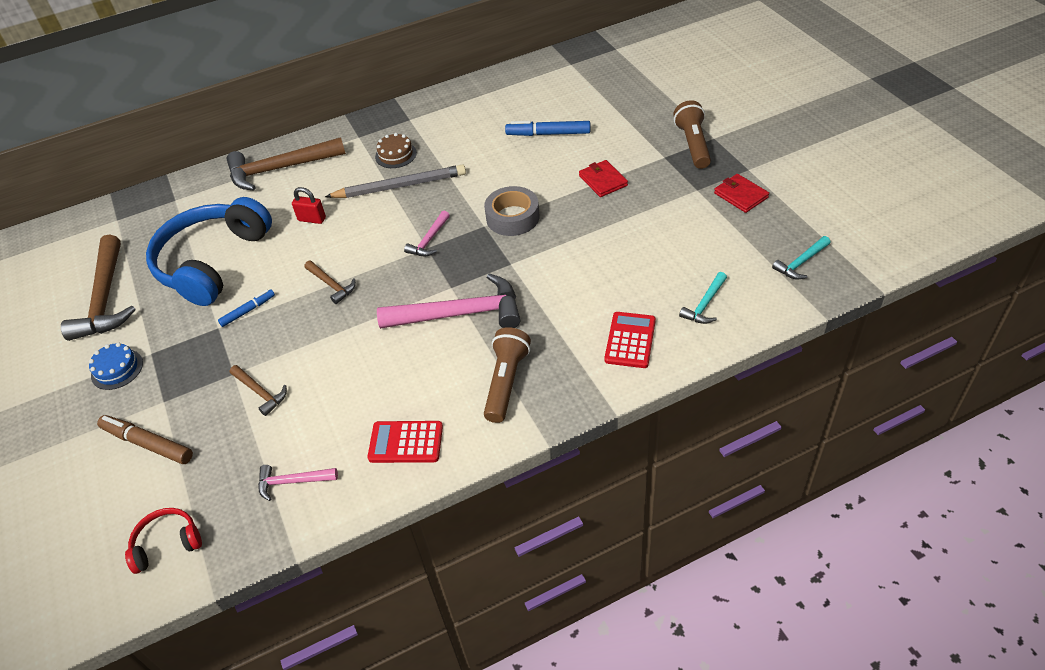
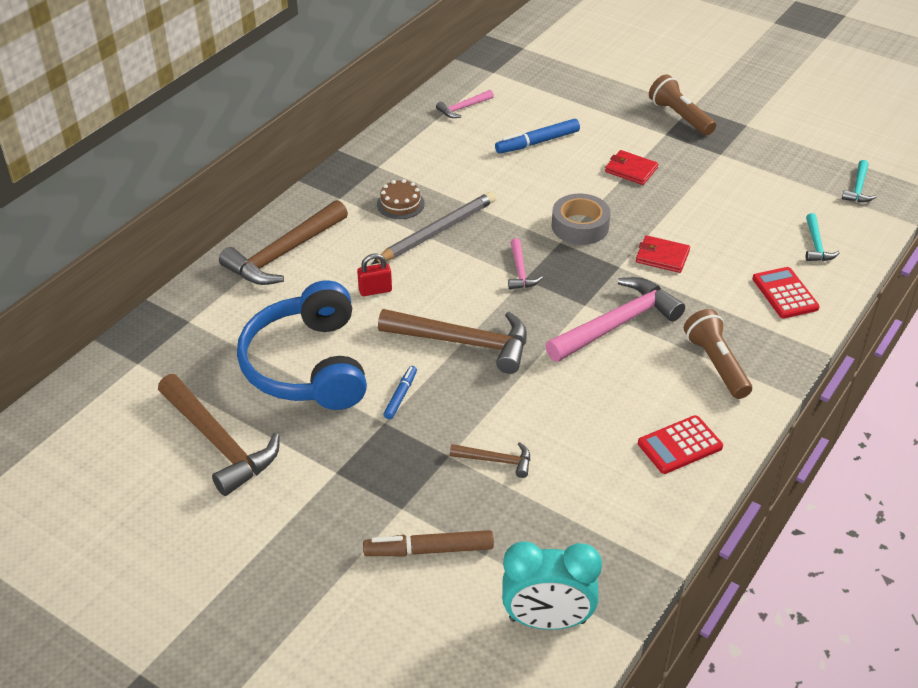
camera: 35 degrees left, 5 degrees down
blue cake [89,343,143,390] -> none
red headphones [125,508,202,574] -> turquoise clock [502,541,602,630]
pink hammer [258,465,338,501] -> pink hammer moved to [436,90,494,118]
brown hammer [304,261,356,304] -> brown hammer [378,309,527,374], size x2.03
red wallet [714,174,769,213] -> red wallet moved to [636,235,690,273]

